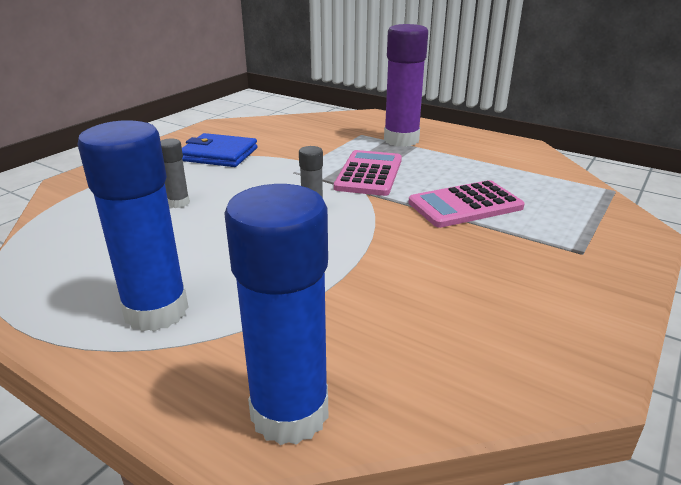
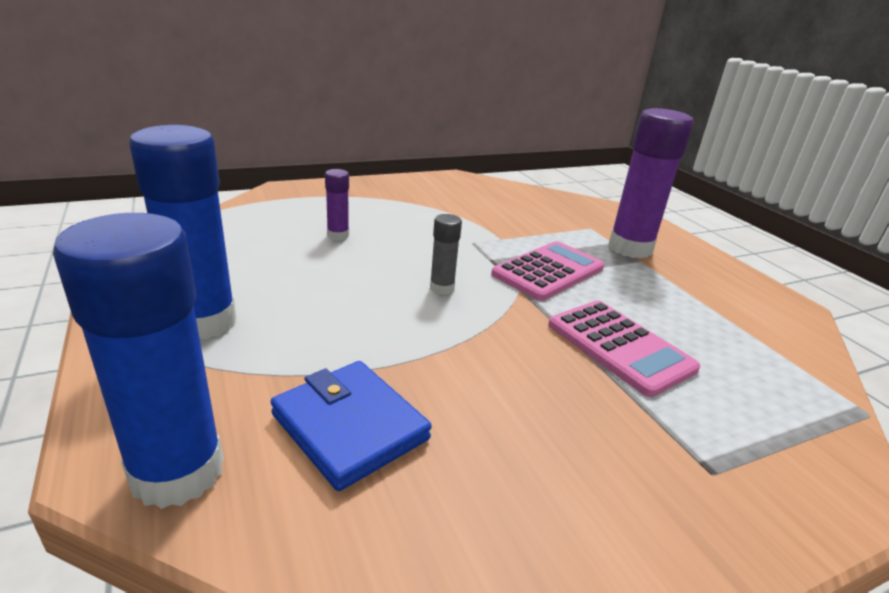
camera: 30 degrees right, 0 degrees up
grey glue stick [160,139,190,208] -> purple glue stick [325,169,349,240]
blue wallet [182,133,257,167] -> blue wallet moved to [271,361,432,491]
pink calculator [408,180,525,228] -> pink calculator turned 135 degrees counterclockwise [548,300,700,397]

